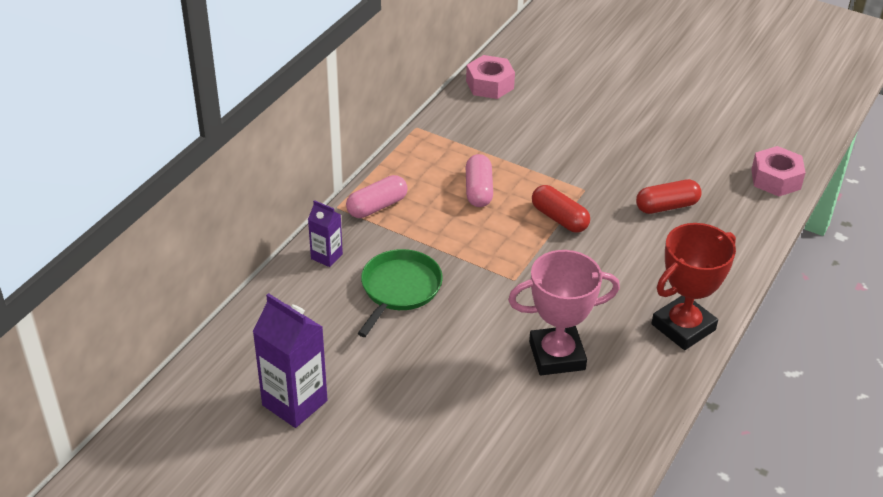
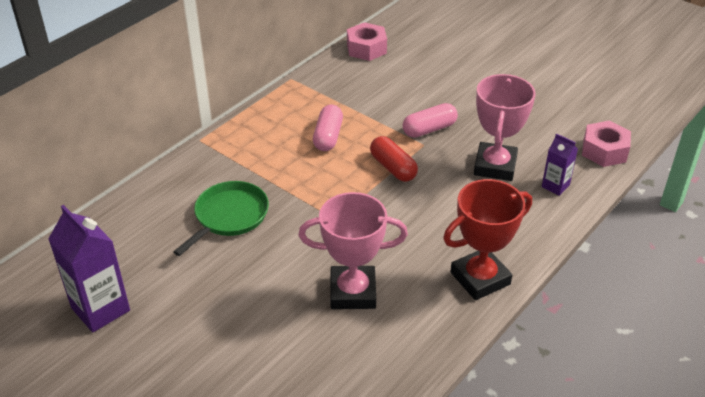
camera: 10 degrees right, 0 degrees up
purple carton [308,200,343,267] -> purple carton moved to [542,133,578,196]
pink capsule [346,175,408,218] -> pink capsule moved to [403,103,458,138]
red capsule [636,179,701,214] -> pink trophy [474,74,535,181]

